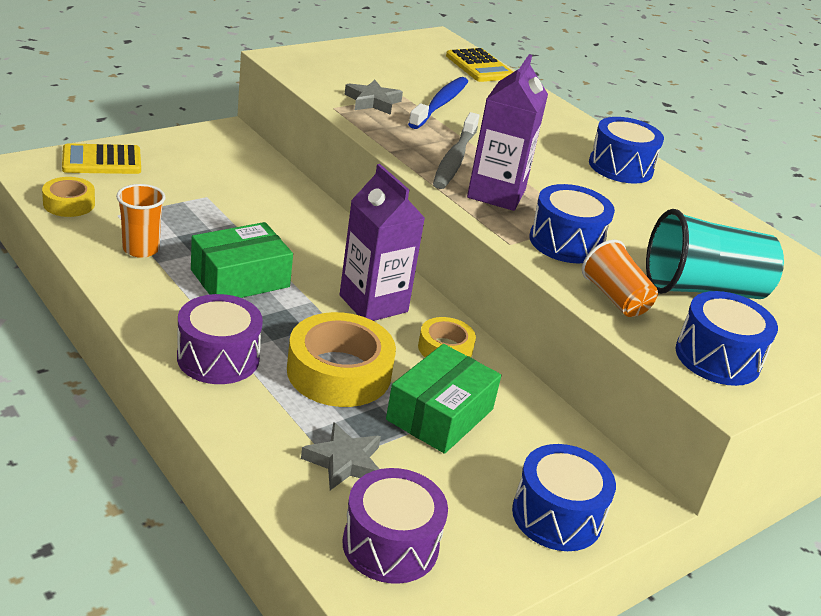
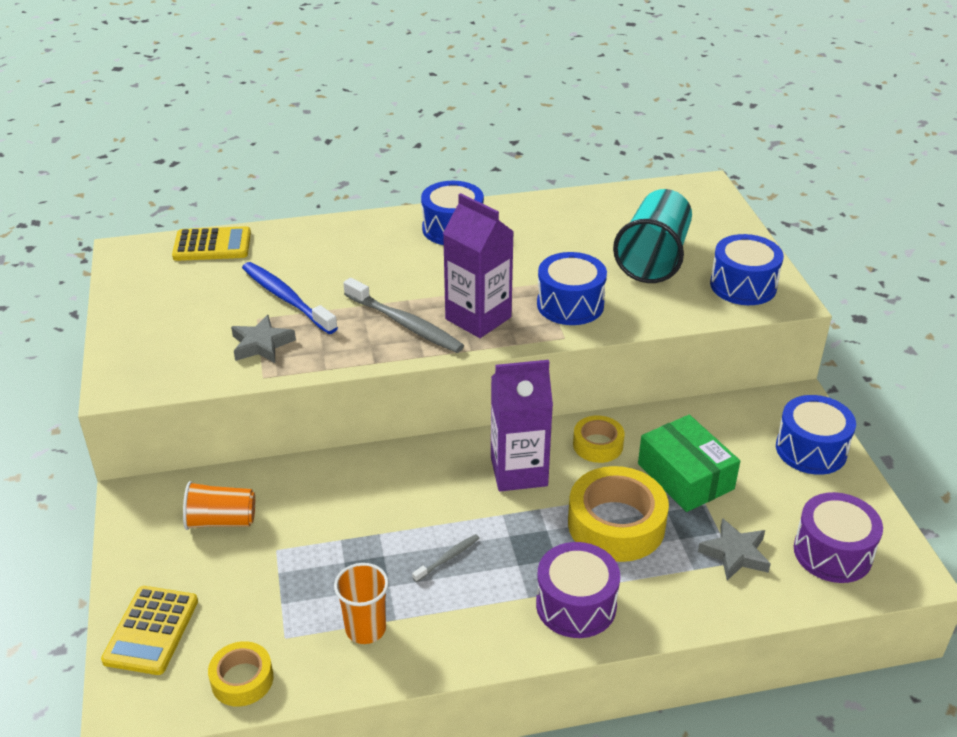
camera: 60 degrees left, 5 degrees up
green box [191,222,293,298] -> grey toothbrush [412,534,480,582]
orange cup [582,240,658,317] -> orange cup moved to [183,481,255,530]

